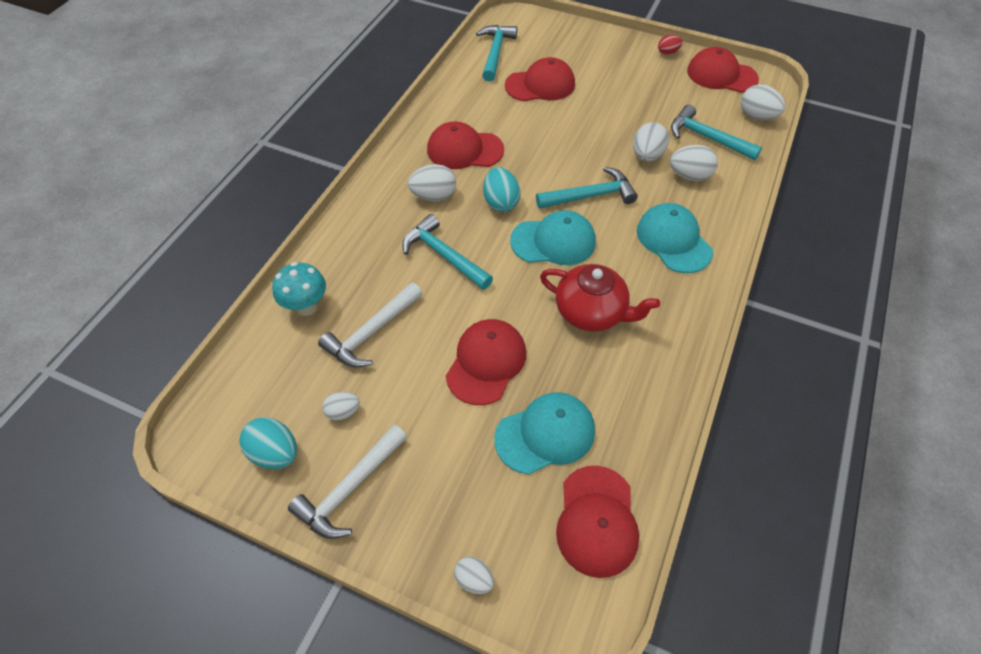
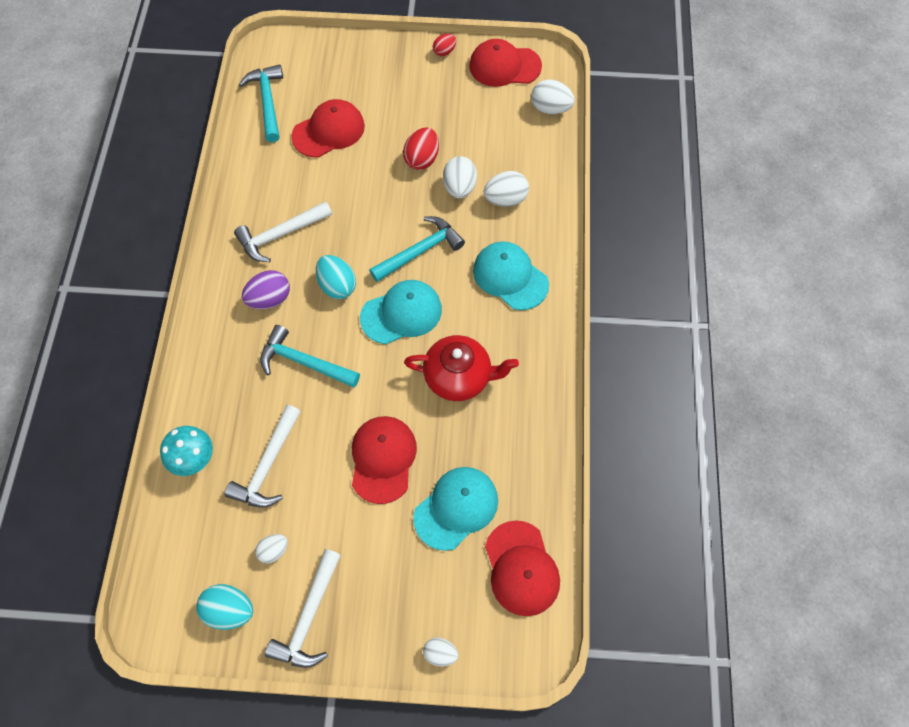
camera: 20 degrees left, 10 degrees up
white egg [408,164,456,201] -> purple egg [242,270,290,309]
red cap [427,121,504,169] -> white hammer [234,201,332,262]
turquoise hammer [671,104,762,160] -> none
none -> red egg [403,127,439,170]

